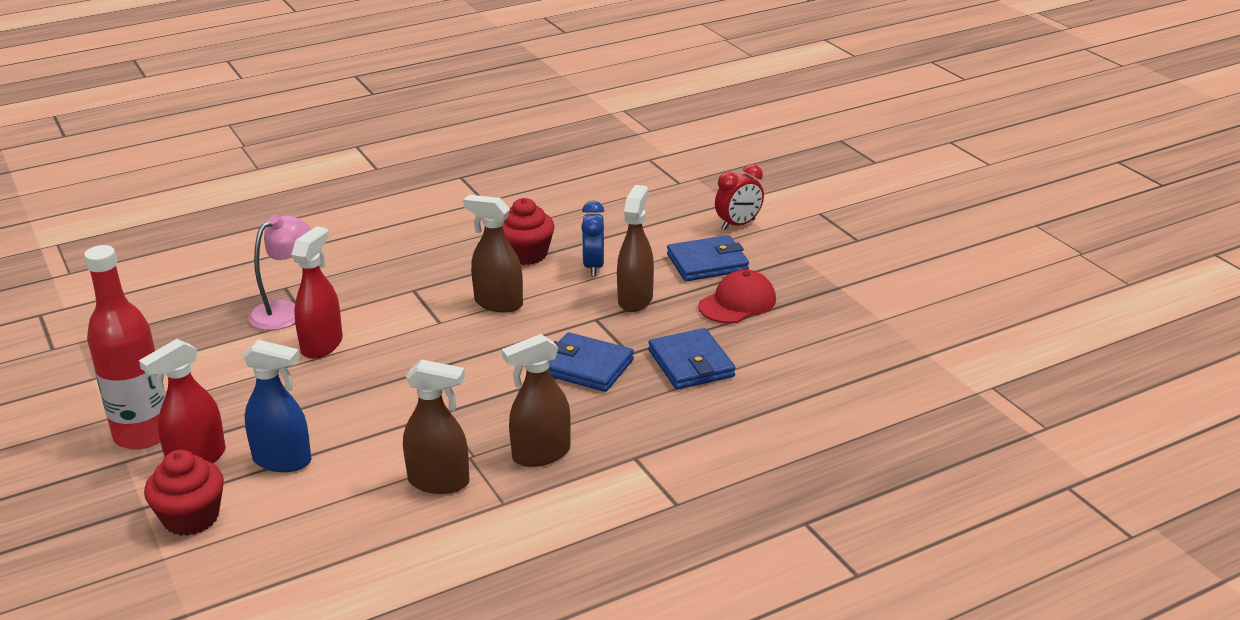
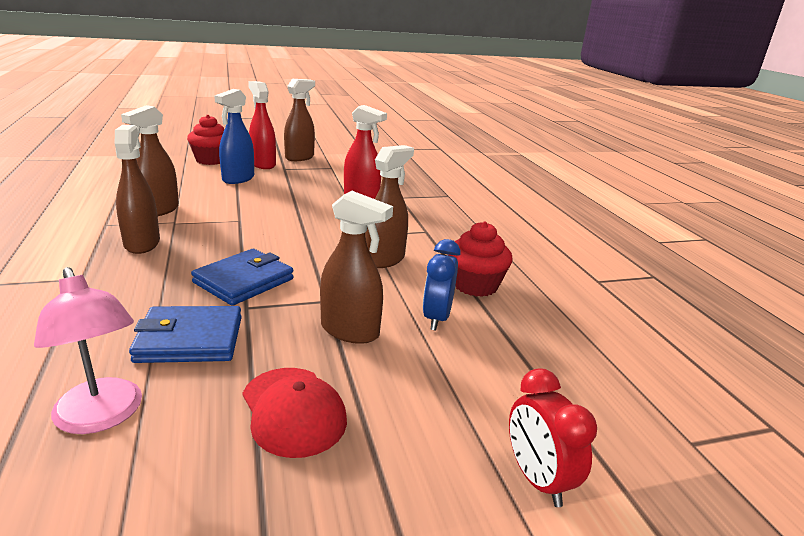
camera: 100 degrees right, 5 degrees down
red bottle [84,245,166,450] -> brown spray bottle [284,79,315,161]
pink lamp [248,215,311,330] -> pink lamp moved to [34,267,142,434]
blue clock [581,201,604,276] -> blue clock turned 90 degrees counterclockwise [423,239,461,331]
blue wallet [667,235,749,281] -> none

